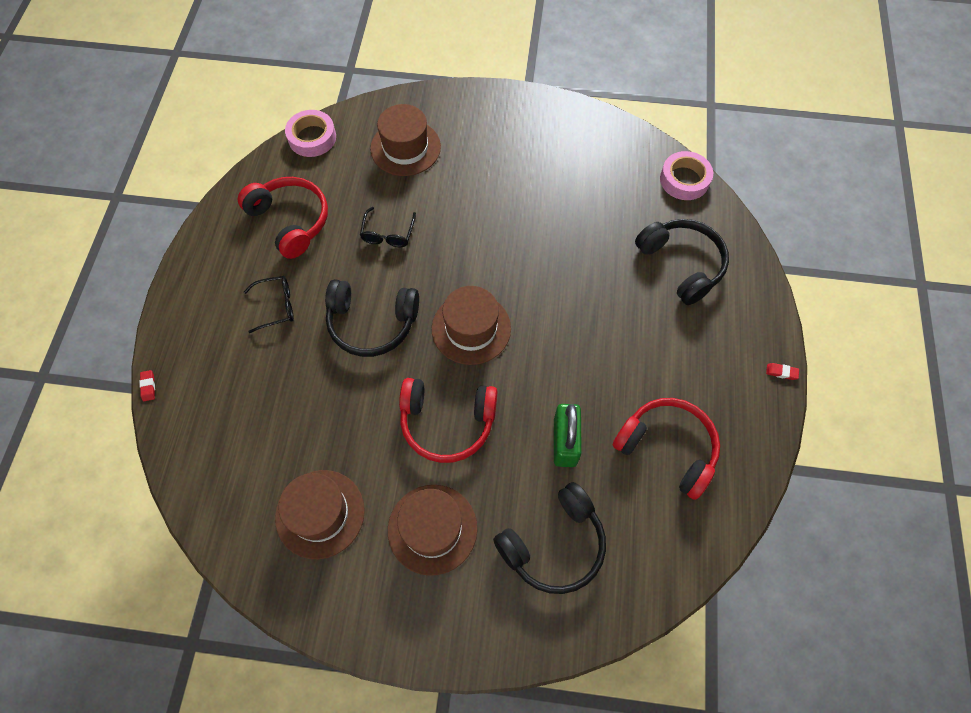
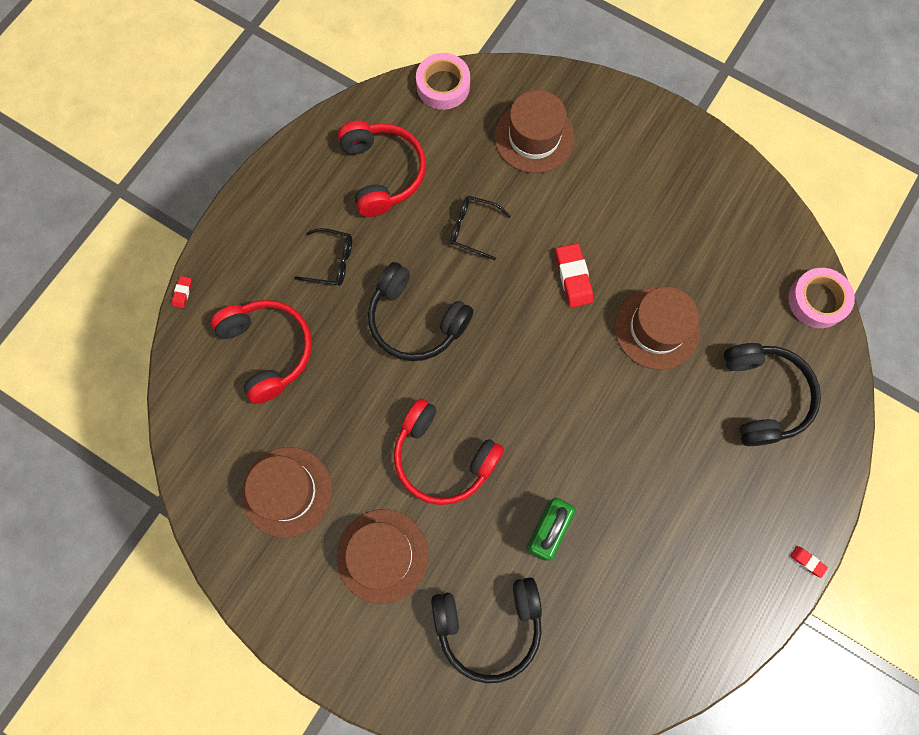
camera: 25 degrees right, 10 degrees up
black glasses [360,207,416,247] -> black glasses turned 75 degrees clockwise [450,196,511,260]
brown hat [432,286,511,365] -> brown hat moved to [615,287,700,370]
red headphones [613,398,720,500] -> red headphones moved to [211,300,312,404]
none -> red eraser [556,243,593,308]

